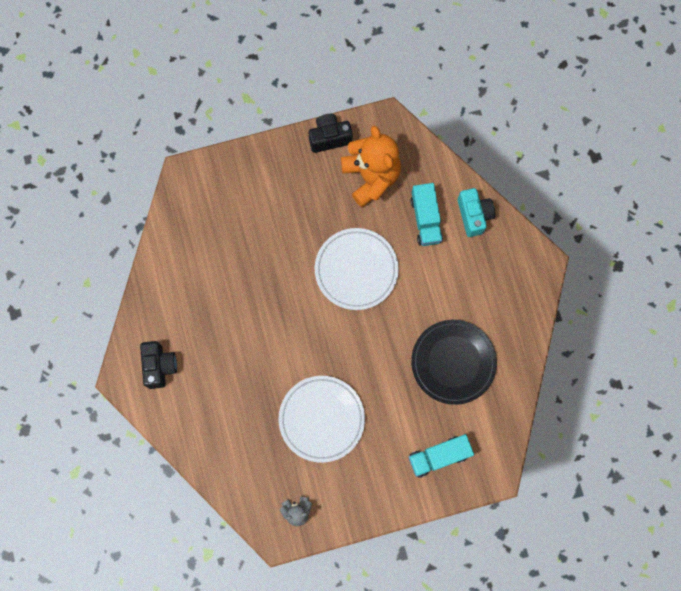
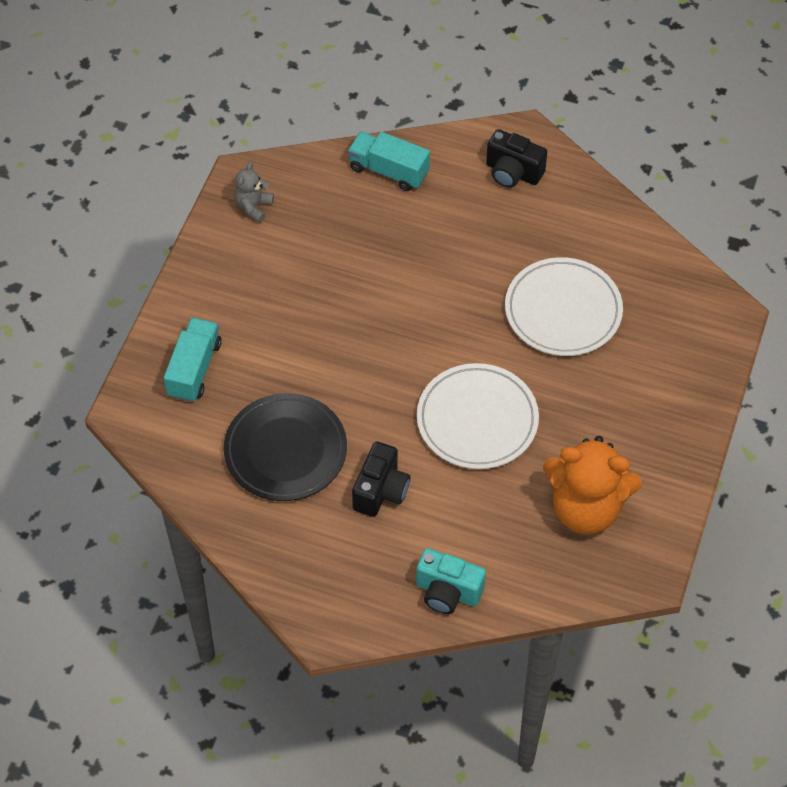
camera: 125 degrees right, 20 degrees down
white plate [279,376,365,463] -> white plate moved to [505,257,623,356]
black camera [308,114,353,153] -> black camera moved to [352,441,410,517]
turquoise truck [410,183,443,246] -> turquoise truck moved to [348,132,430,191]

